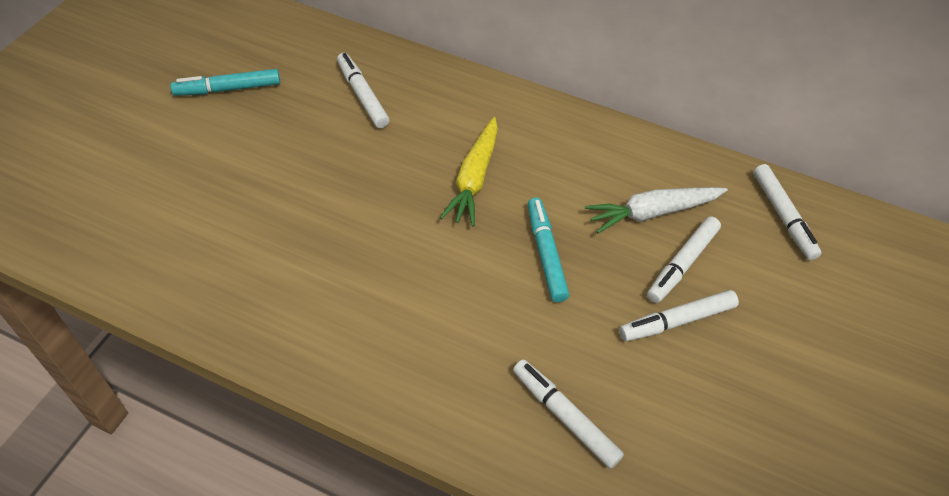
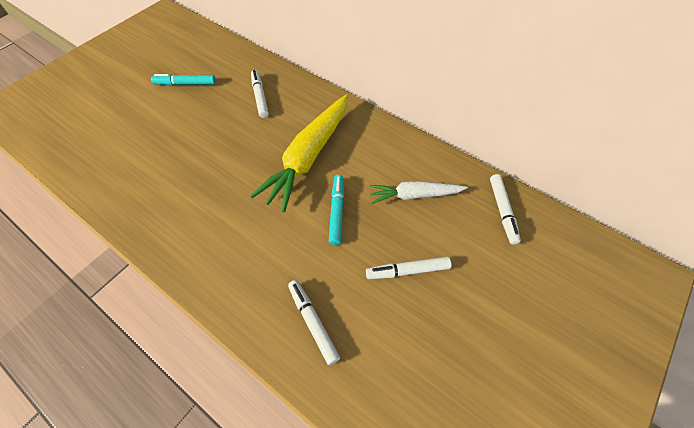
camera: 15 degrees right, 5 degrees up
yellow carrot [440,117,498,227] -> yellow carrot [250,94,348,212], size x1.72
white marker [647,216,721,303] -> none

